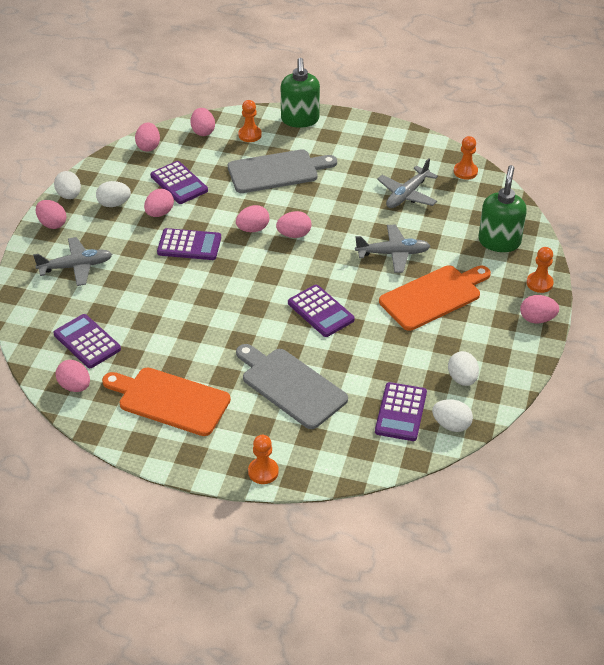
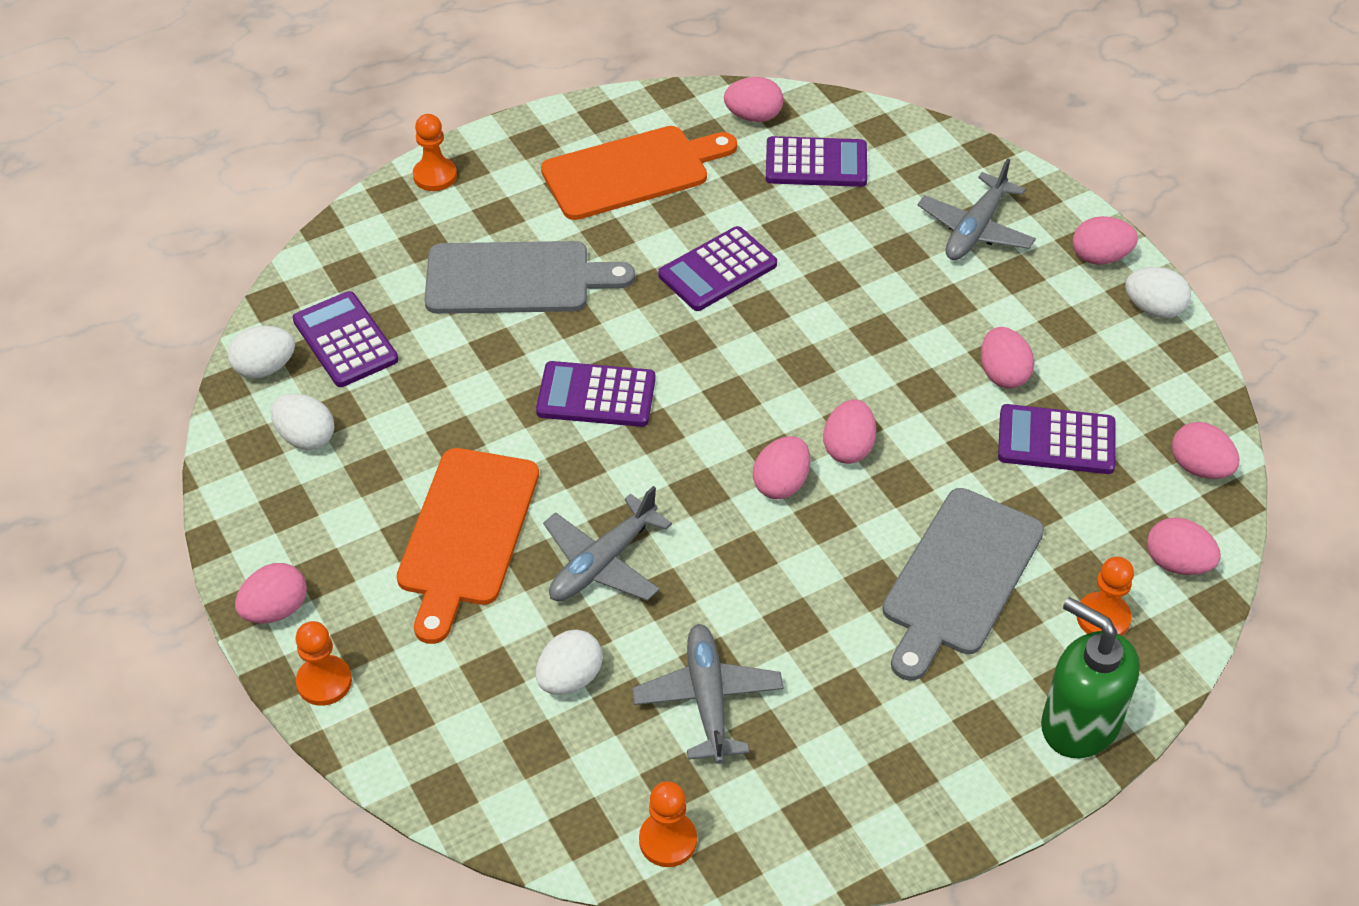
camera: 135 degrees right, 5 degrees up
white egg [96,181,131,207] -> white egg moved to [536,630,603,695]
purple calculator [157,228,221,260] -> purple calculator moved to [658,226,777,311]
green soap dispenser [479,165,527,252] -> none

